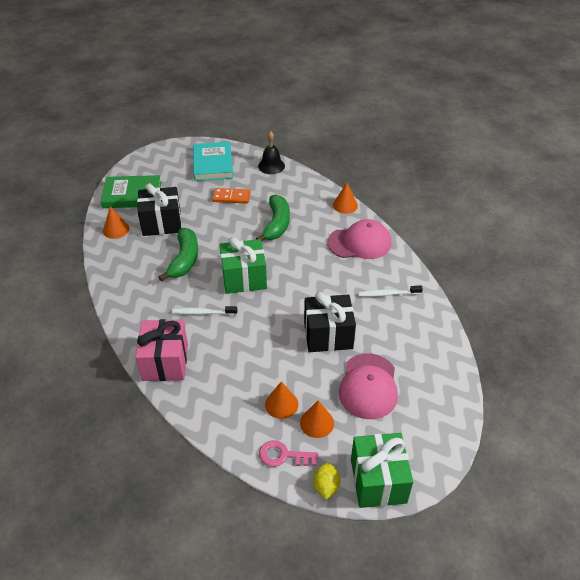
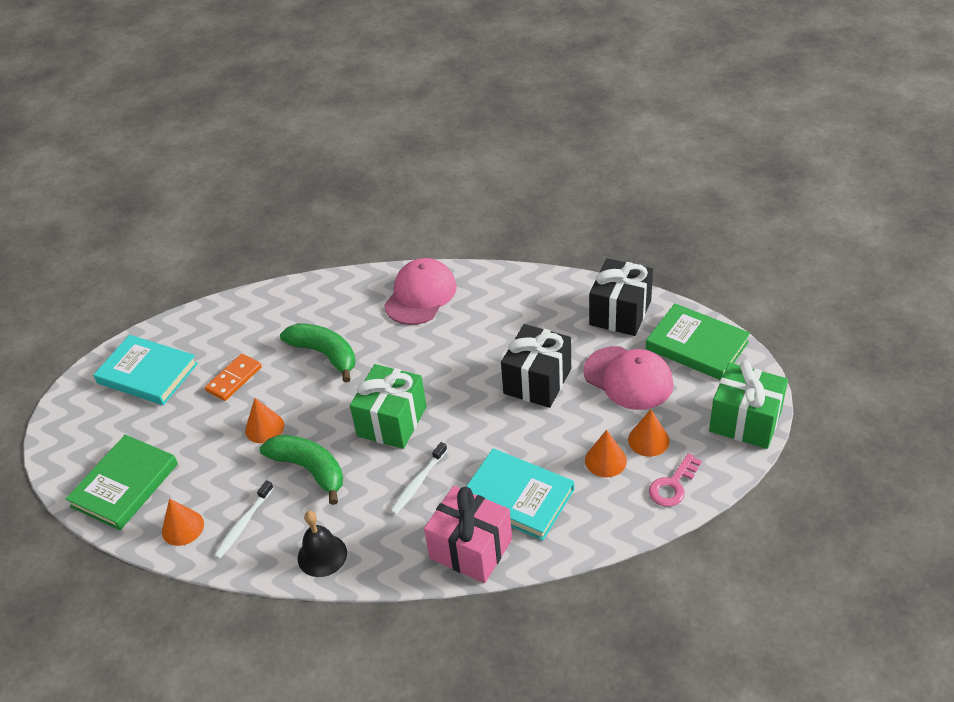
camera: 55 degrees left, 0 degrees up
black gift [137,183,181,236] -> black gift moved to [589,258,653,336]
black bell [258,131,285,174] -> black bell moved to [298,511,347,577]
yellow lemon [313,463,341,499] -> none
orange cone [333,183,358,214] -> orange cone moved to [245,398,284,443]
white toothbrush [358,286,423,297] -> white toothbrush moved to [214,480,273,559]
none -> turquoise book [466,448,574,541]
none -> green book [646,303,750,380]

